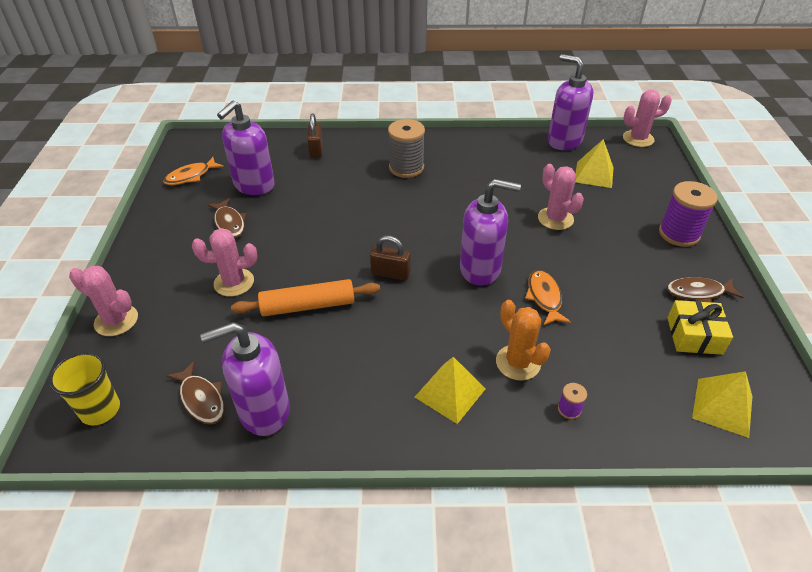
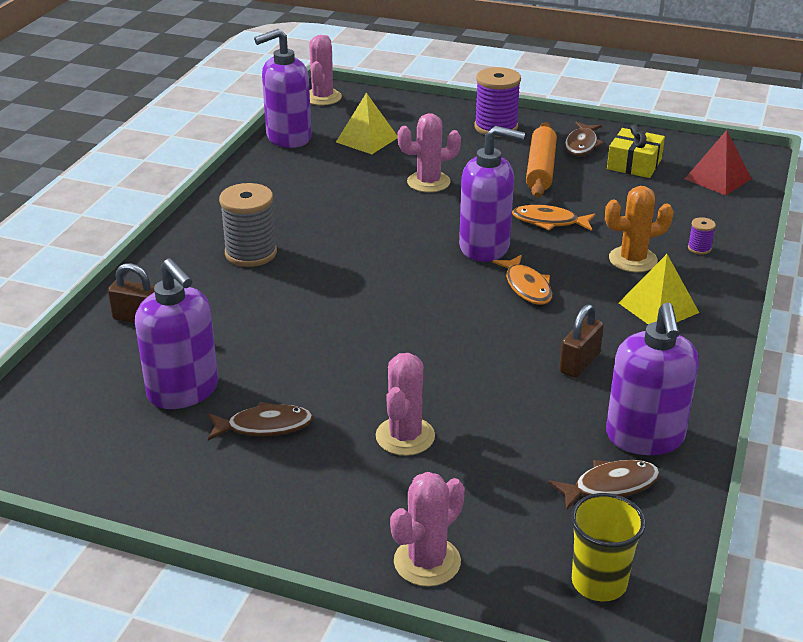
camera: 70 degrees left, 10 degrees down
orange fish [163,157,224,185] -> orange fish moved to [492,255,552,305]
orange rolling pin [231,279,380,316] -> orange rolling pin moved to [526,122,557,198]
brown padlock [370,236,410,281] -> brown padlock moved to [559,304,604,378]
purple soap dispenser [460,179,521,286] -> purple soap dispenser turned 75 degrees clockwise [459,126,525,262]
yellow pyramid [692,371,752,438] -> red pyramid [685,130,752,195]

